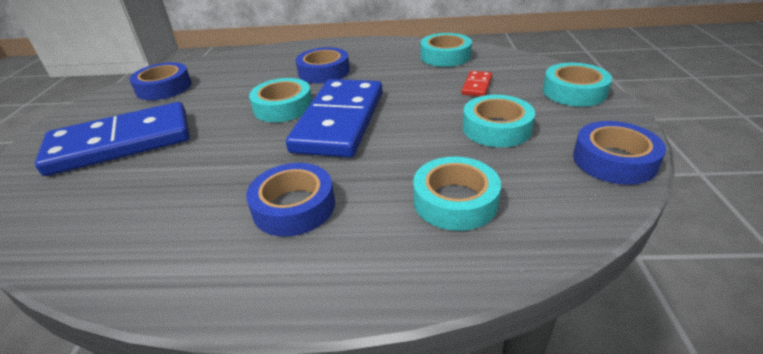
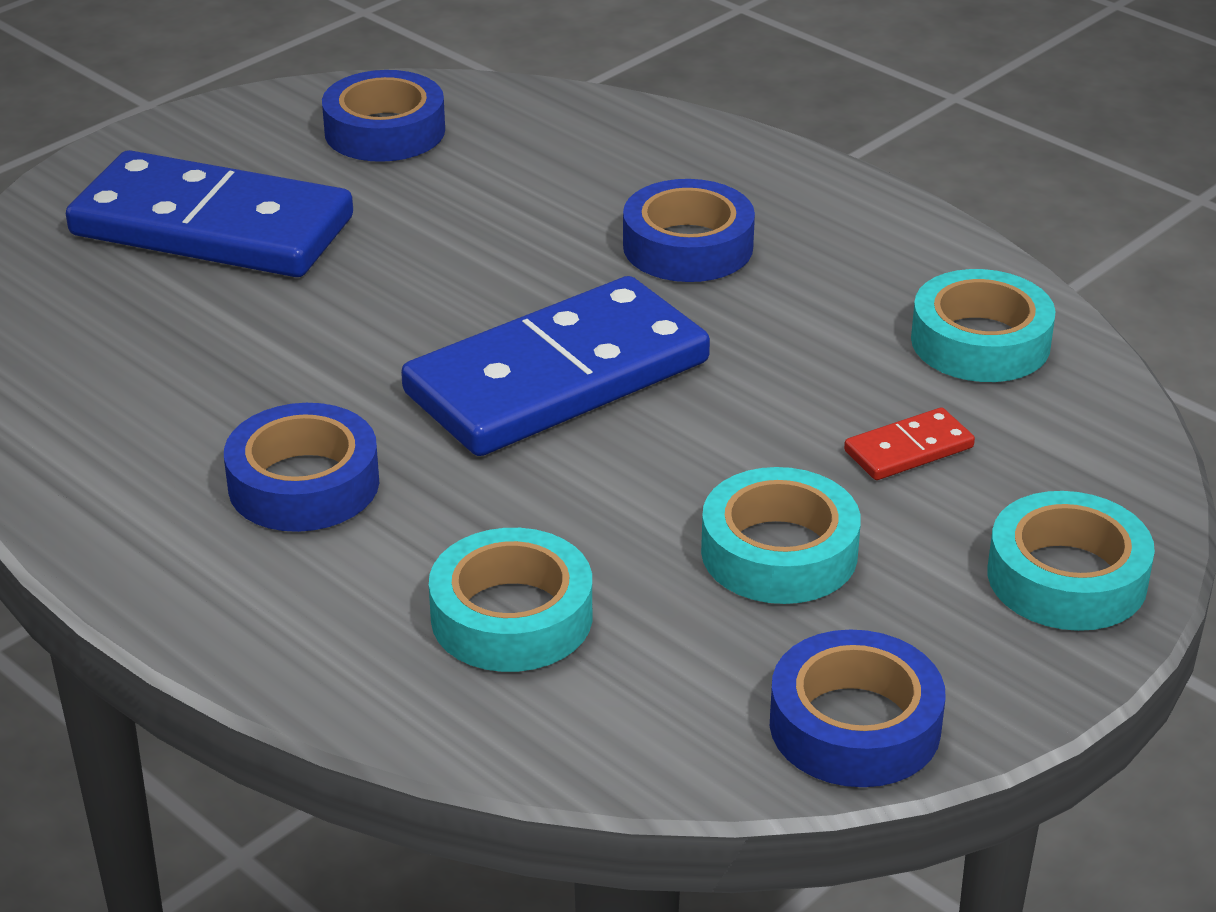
camera: 40 degrees right, 0 degrees up
turquoise tape [249,78,312,122] -> none

